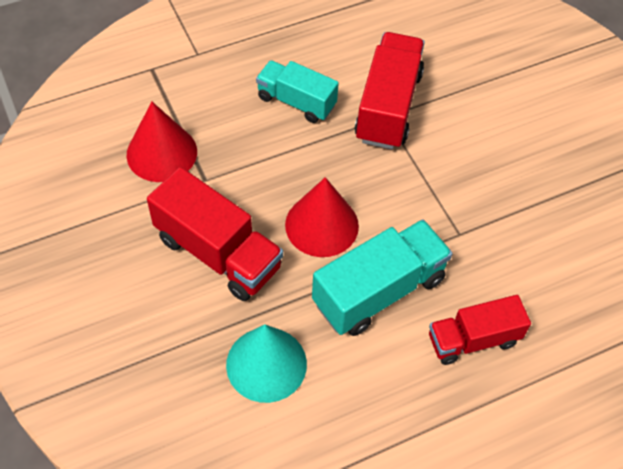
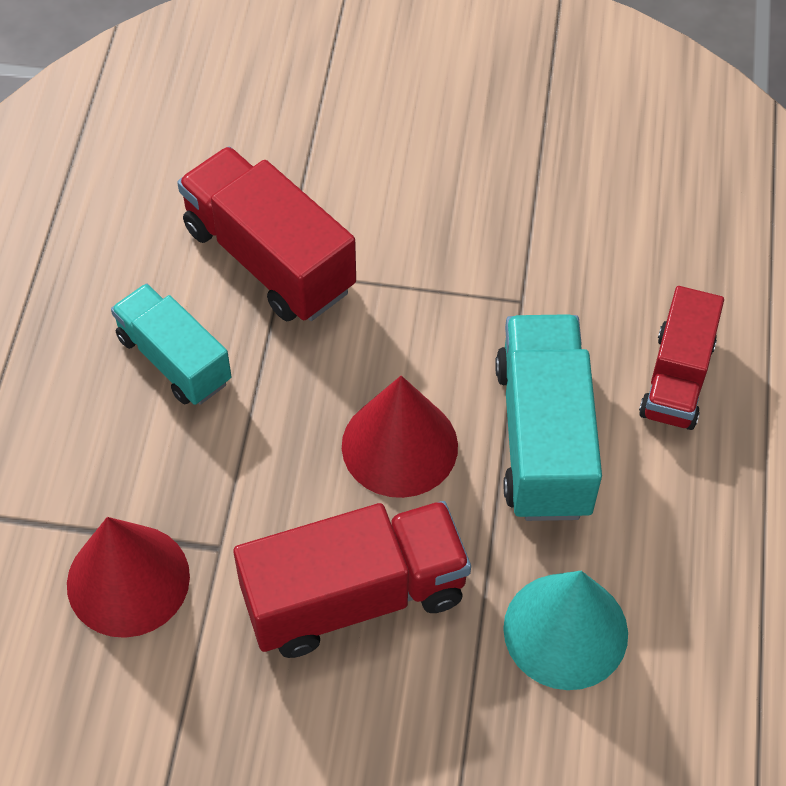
camera: 55 degrees left, 0 degrees up
turquoise truck [256,60,339,123] -> turquoise truck turned 75 degrees clockwise [111,283,232,405]

